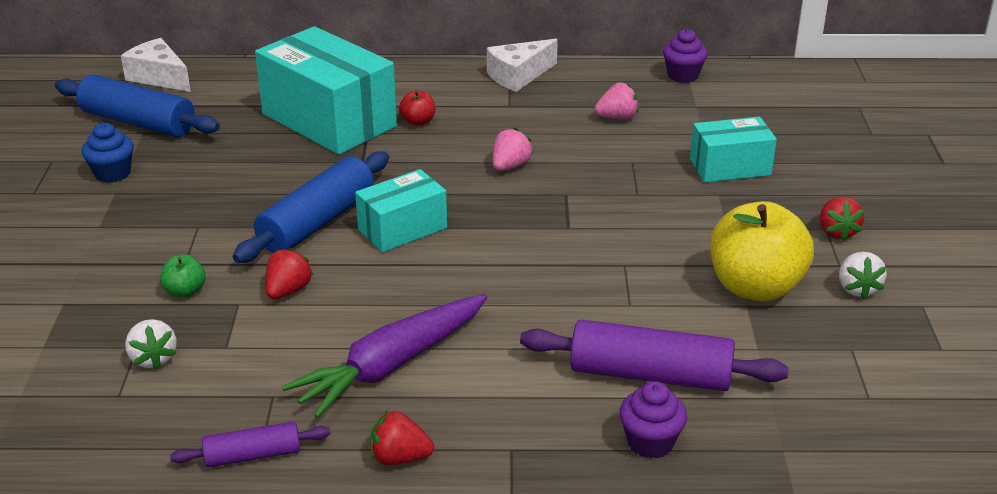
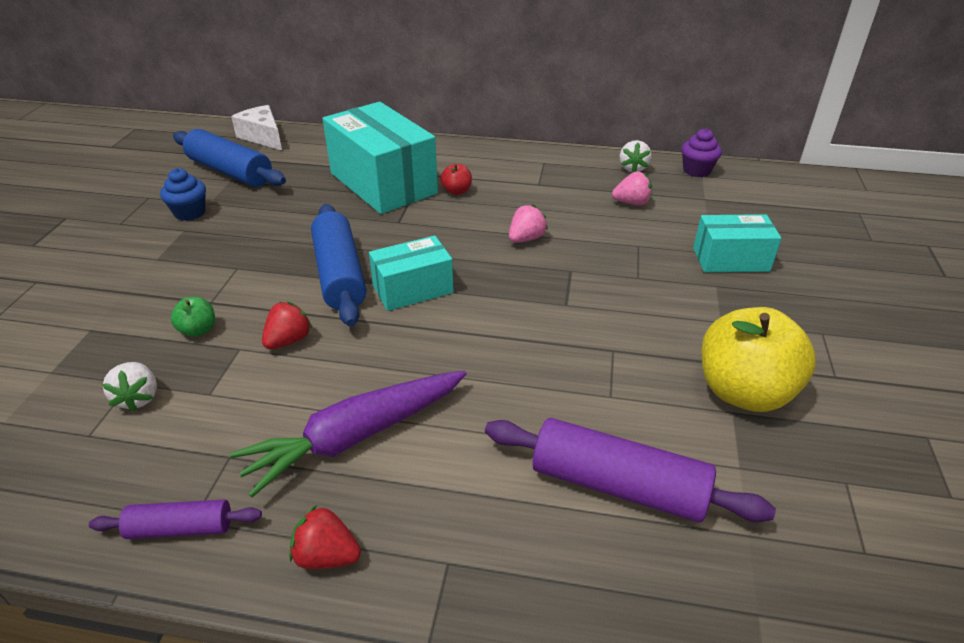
camera: 10 degrees right, 5 degrees up
blue rolling pin [233,151,389,263] -> blue rolling pin turned 60 degrees counterclockwise [311,204,366,326]
white cheese [487,39,558,92] -> none
purple cupcake [619,381,687,459] -> none
red strawberry [820,196,864,241] -> none
white strawberry [839,252,887,299] -> white strawberry moved to [620,140,652,172]

